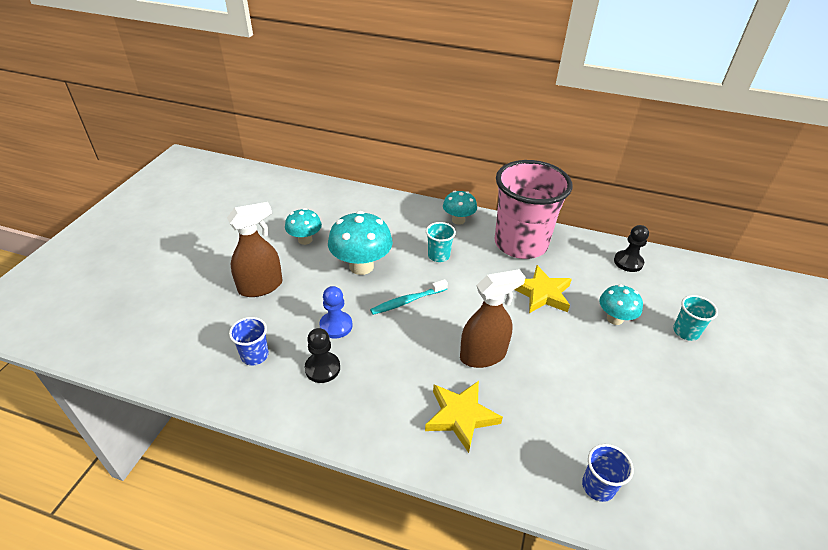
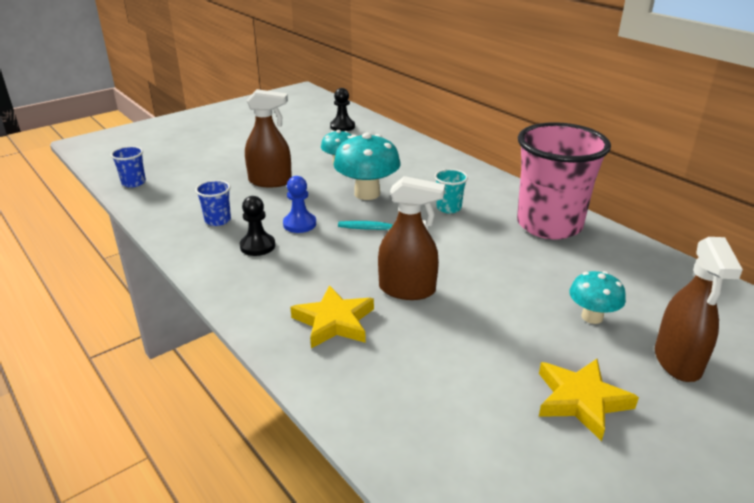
camera: 35 degrees right, 10 degrees down
turquoise mushroom [443,191,477,225] -> none
yellow star [515,265,572,313] -> yellow star moved to [539,359,639,441]
blue cup [582,444,634,502] -> blue cup moved to [111,146,146,188]
black pawn [614,225,649,272] -> black pawn moved to [330,88,355,131]
turquoise cup [673,295,718,341] -> brown spray bottle [655,237,743,382]

